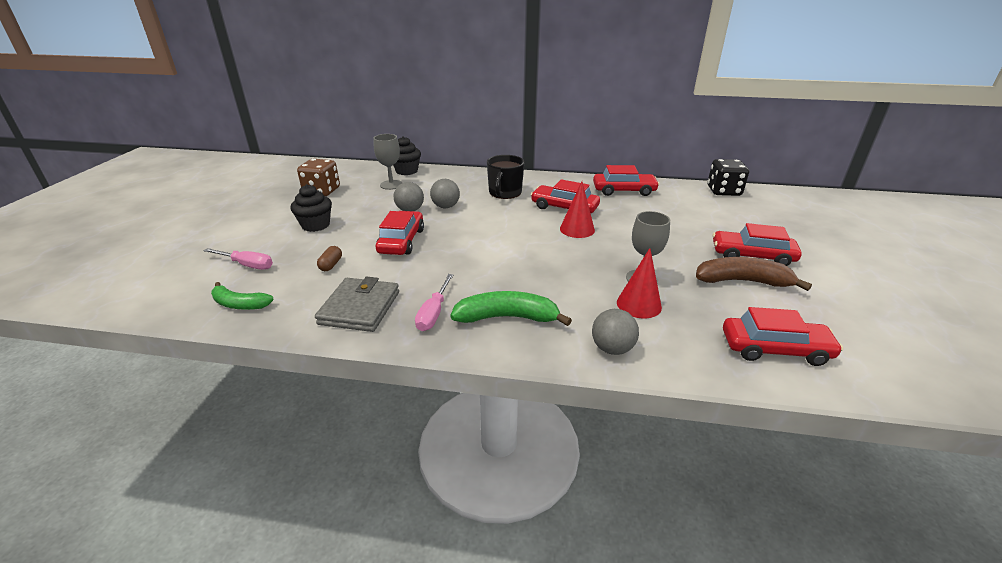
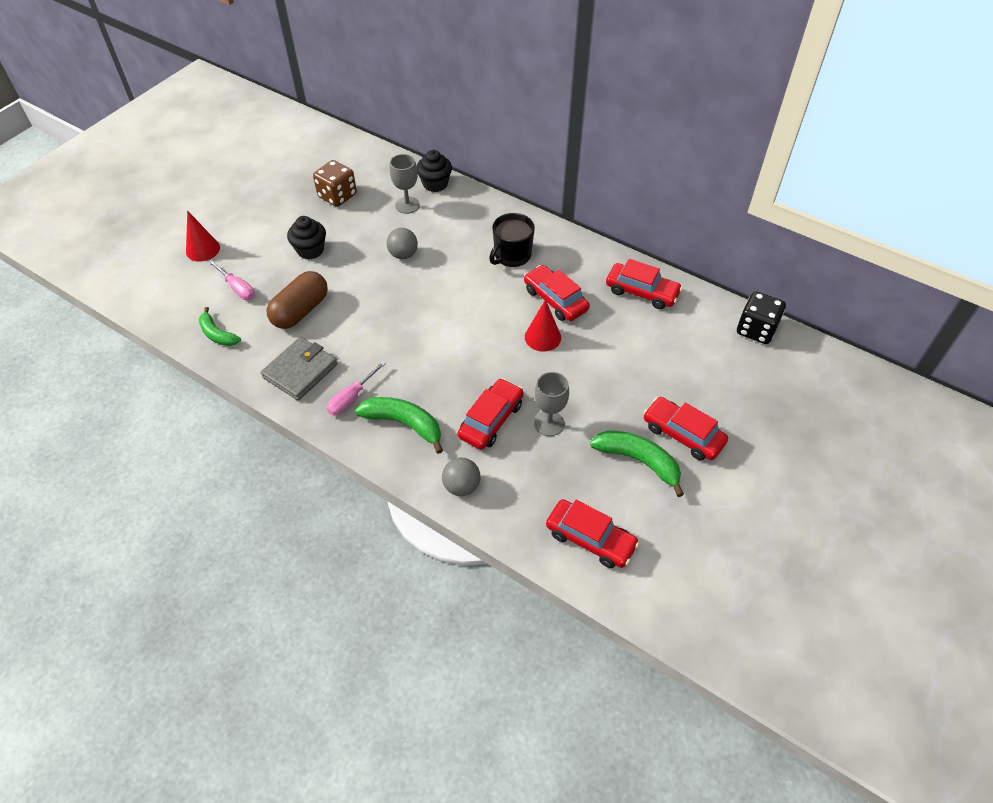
camera: 25 degrees right, 20 degrees up
brown capsule [317,246,342,271] -> brown capsule [266,271,328,329], size x2.28
red car [375,211,424,255] -> red car moved to [458,378,524,450]
grey ball [430,179,460,208] -> none
red cone [617,248,662,318] -> red cone moved to [186,211,220,262]
brown banana [696,257,812,291] -> green banana [590,431,684,497]

